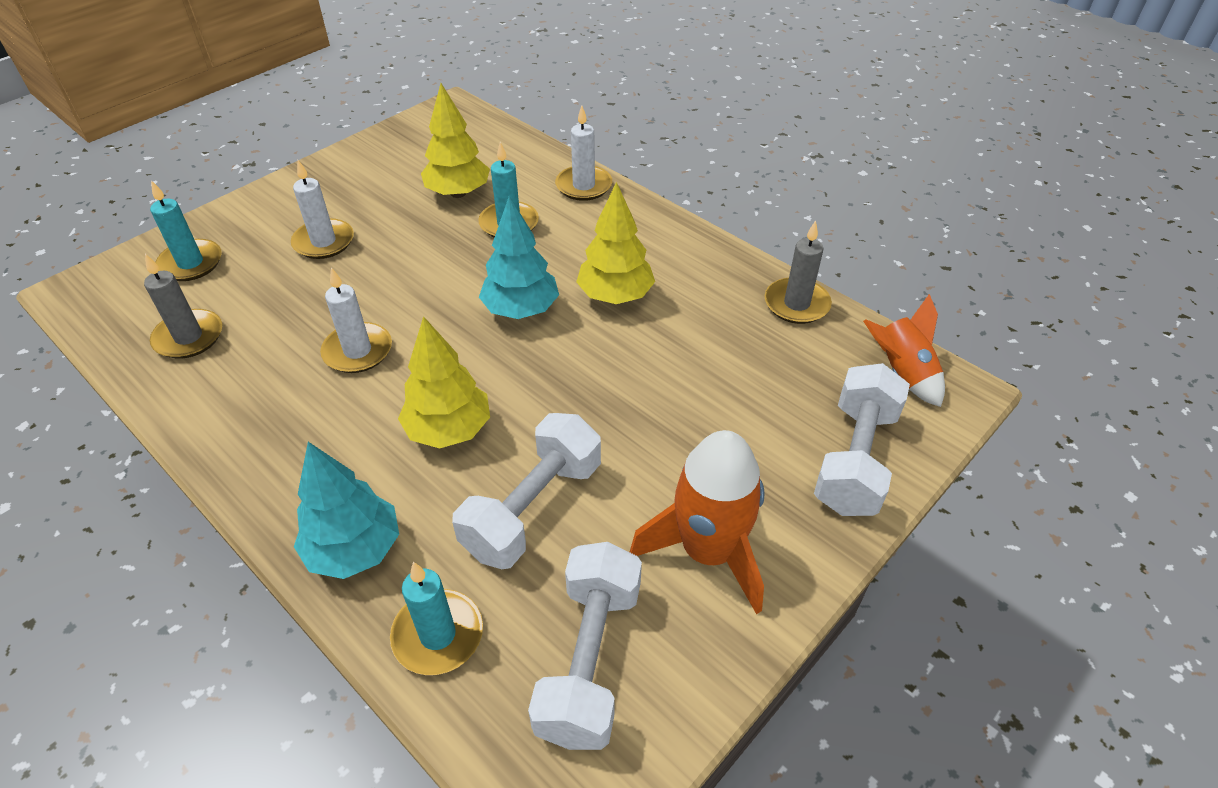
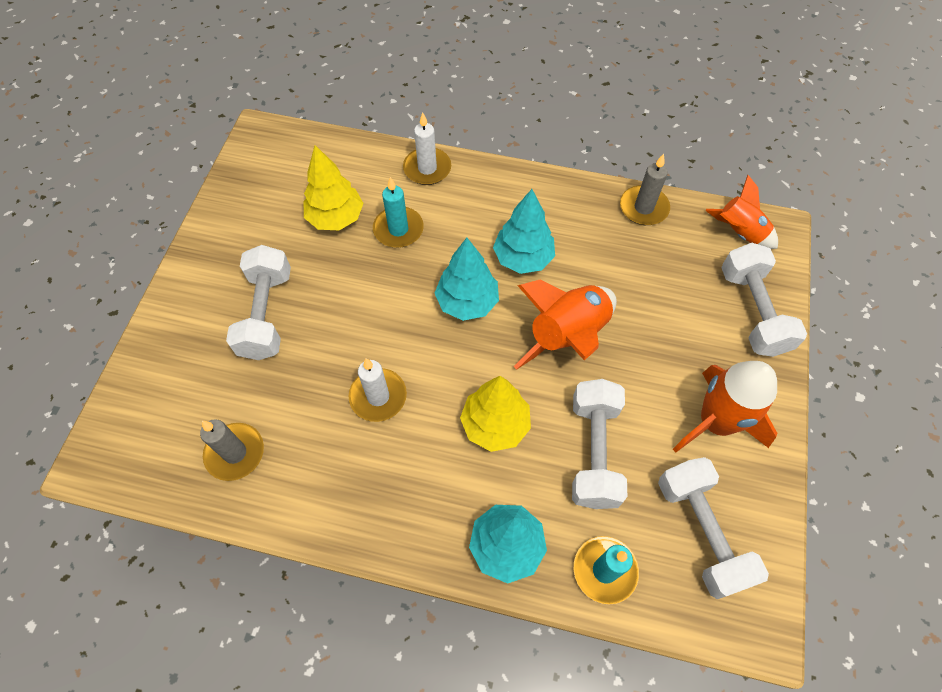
camera: 30 degrees left, 15 degrees up
turquoise candle [150,180,222,281] -> none
white candle [291,160,354,259] -> white dumbbell [226,245,291,360]
yellow tree [576,182,655,304] -> turquoise tree [493,189,555,274]
none -> orange rocket [514,280,617,370]

